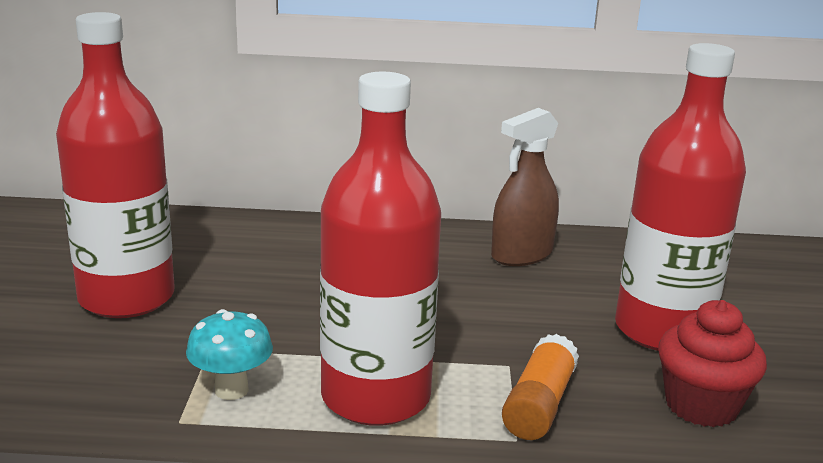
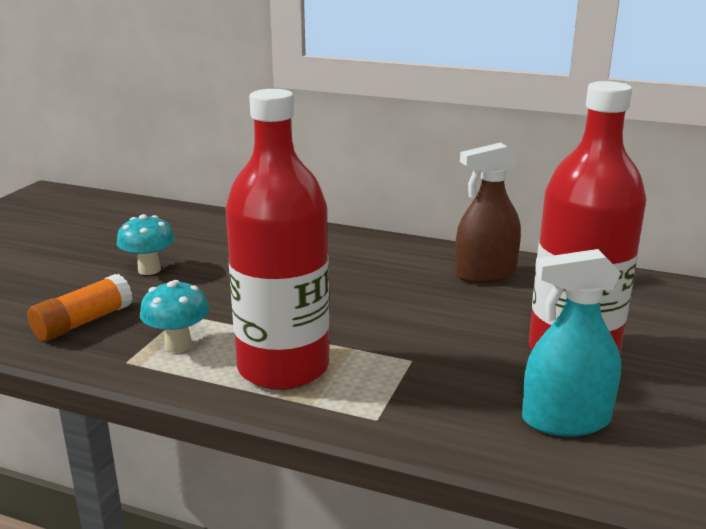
camera: 20 degrees right, 0 degrees up
red bottle [56,12,175,318] -> turquoise mushroom [117,214,175,275]
orange glue stick [502,334,579,440] -> orange glue stick moved to [27,274,133,341]
red cupcake [658,300,767,427] -> turquoise spray bottle [522,249,621,436]

